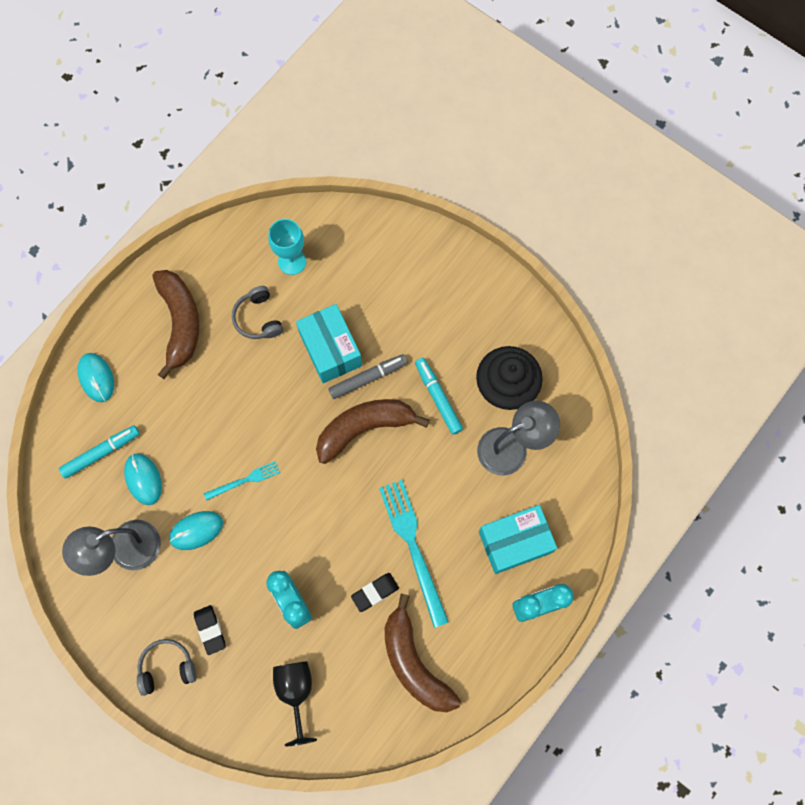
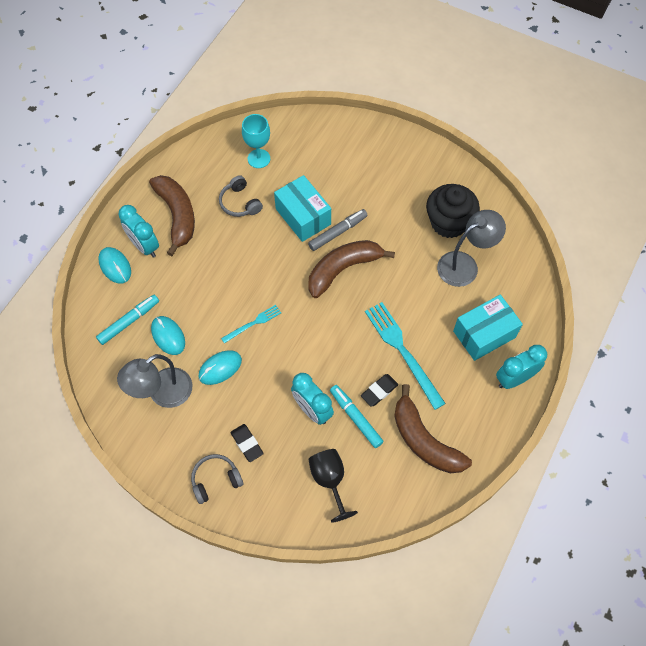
camera: 10 degrees left, 10 degrees down
turquoise marker [415,358,463,435] -> turquoise marker moved to [330,385,384,448]
none -> turquoise clock [119,205,159,257]

